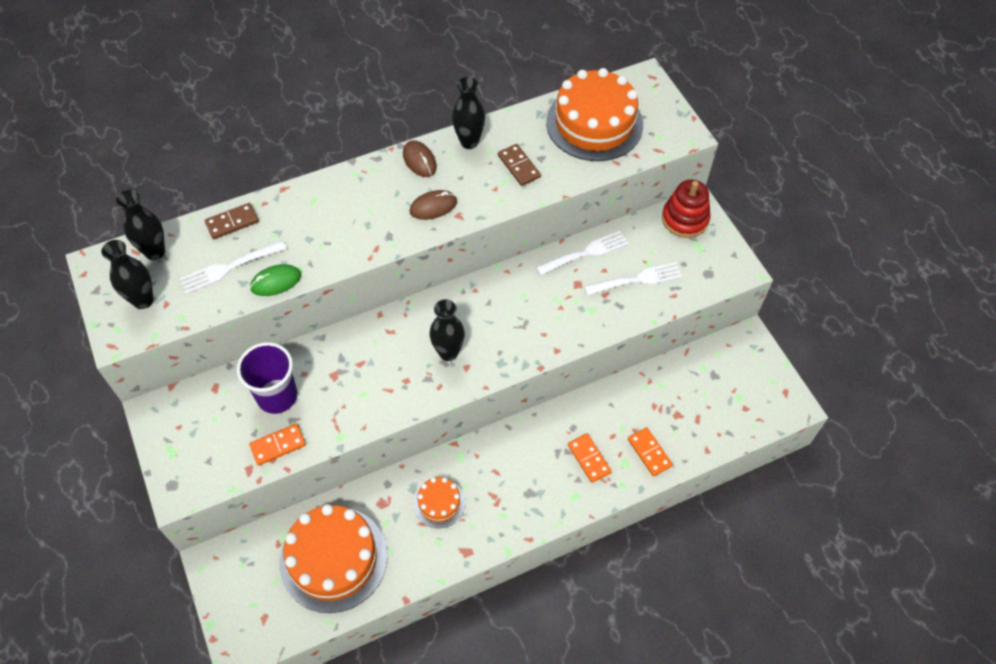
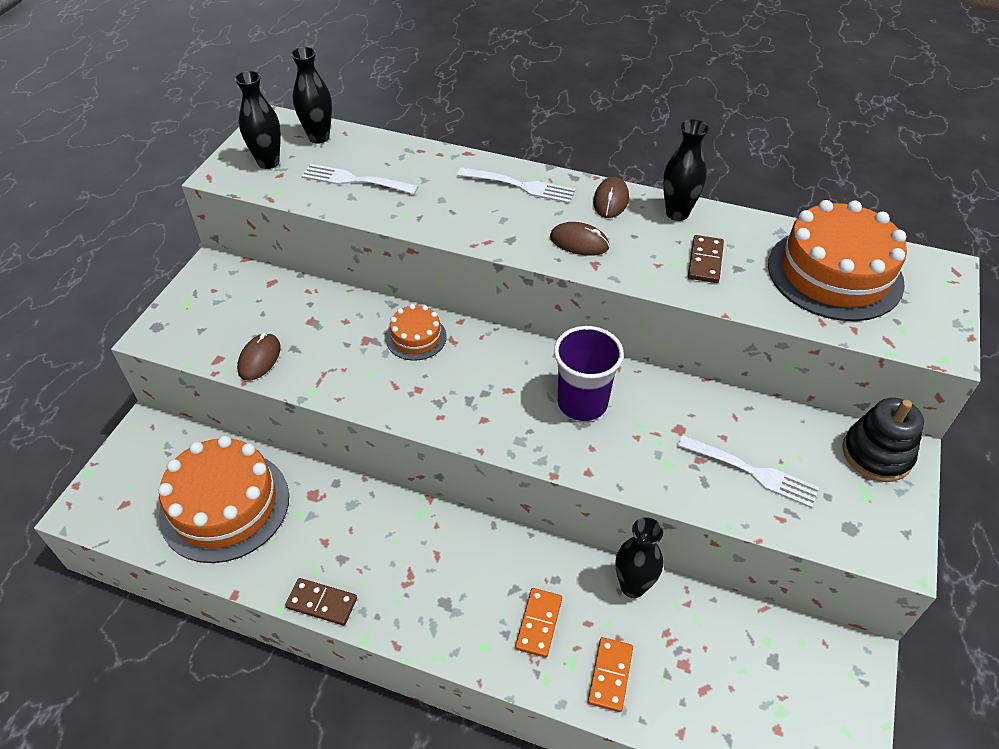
camera: 45 degrees right, 10 degrees down
brown domino [205,203,259,239] -> brown domino moved to [285,578,357,626]
purple cup [237,342,298,414] -> purple cup moved to [554,326,624,421]
orange domino [249,424,306,466] -> brown mouse [237,333,281,381]
green mouse [250,264,301,296] -> none
orange cake [414,477,465,528] -> orange cake moved to [386,304,447,361]
black vase [430,299,465,361] -> black vase moved to [616,517,663,598]
white fork [536,231,629,276] -> white fork moved to [457,168,576,204]
red stacking toy [662,180,711,238] -> black stacking toy [842,398,924,482]

